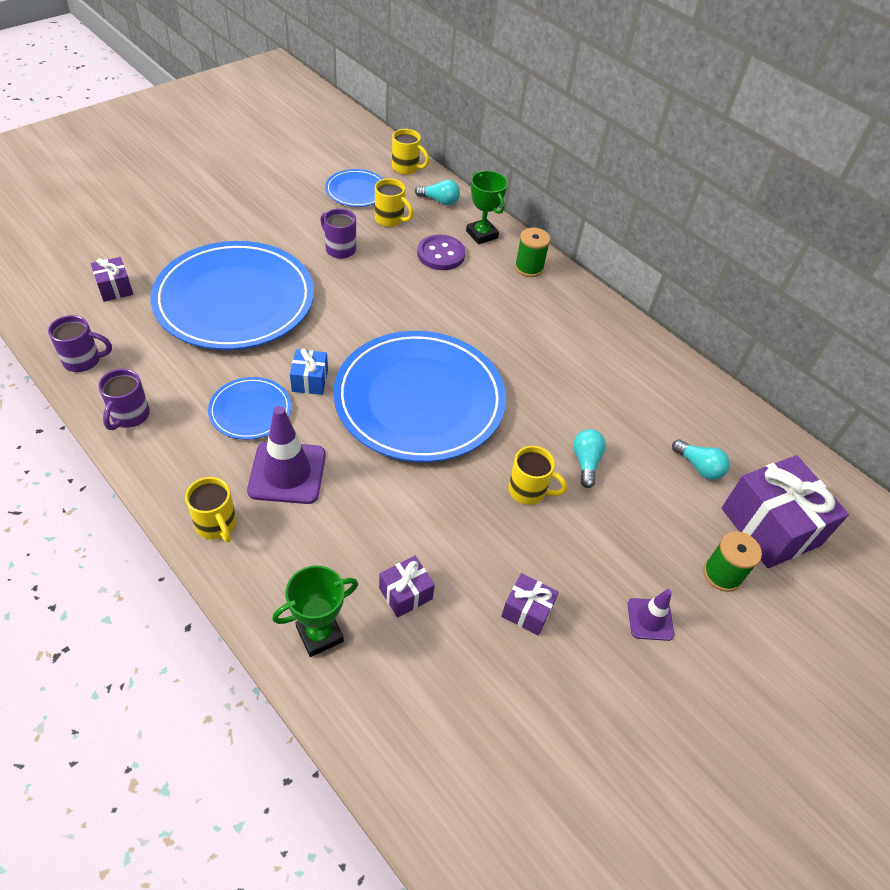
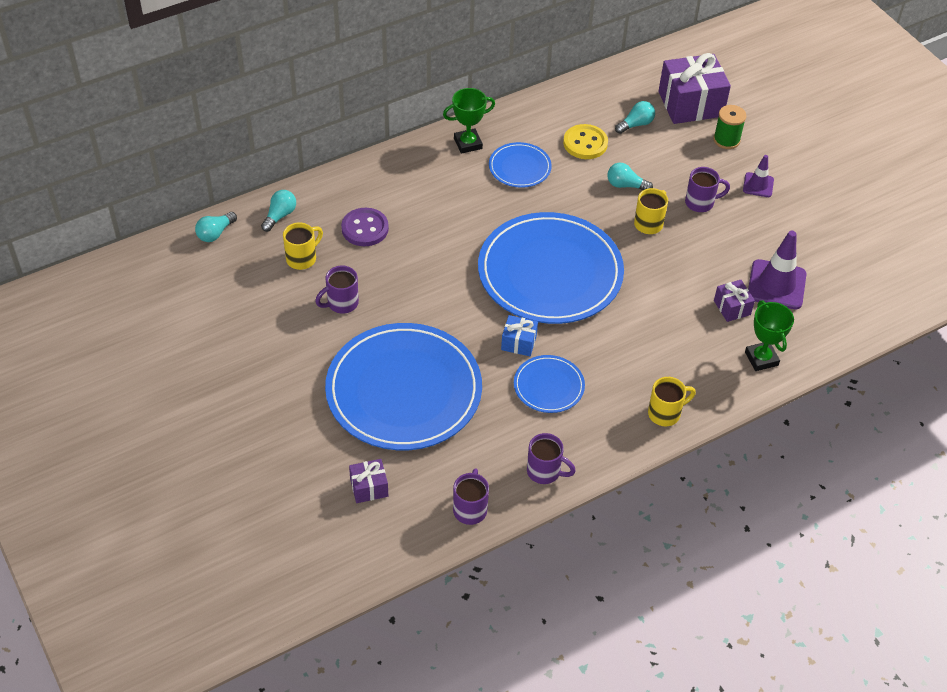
camera: 75 degrees left, 0 degrees up
purple traffic cone [247,406,326,504] -> purple traffic cone moved to [748,231,806,309]
blue plate [325,169,383,207] -> blue plate moved to [489,142,552,188]
yellow mug [392,129,429,175] -> turquoise light bulb [195,212,237,242]
green trophy [466,171,508,244] -> green trophy moved to [443,88,495,154]
purple gift [501,573,559,636] -> none
green spool [515,228,550,277] -> none
none -> yellow button [563,124,608,159]
none -> purple mug [685,167,730,212]

